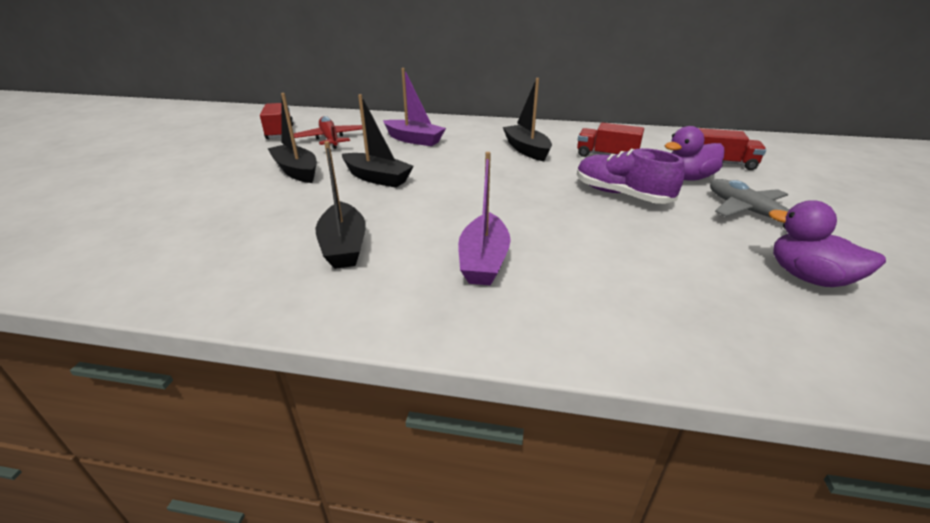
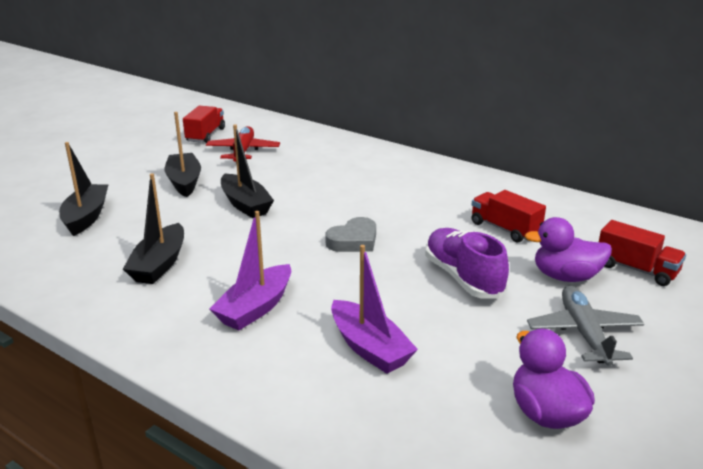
camera: 25 degrees right, 5 degrees down
purple boat [383,68,446,146] -> purple boat moved to [331,245,418,374]
black boat [503,78,552,161] -> black boat moved to [59,142,109,236]
none -> grey heart [325,217,376,252]

